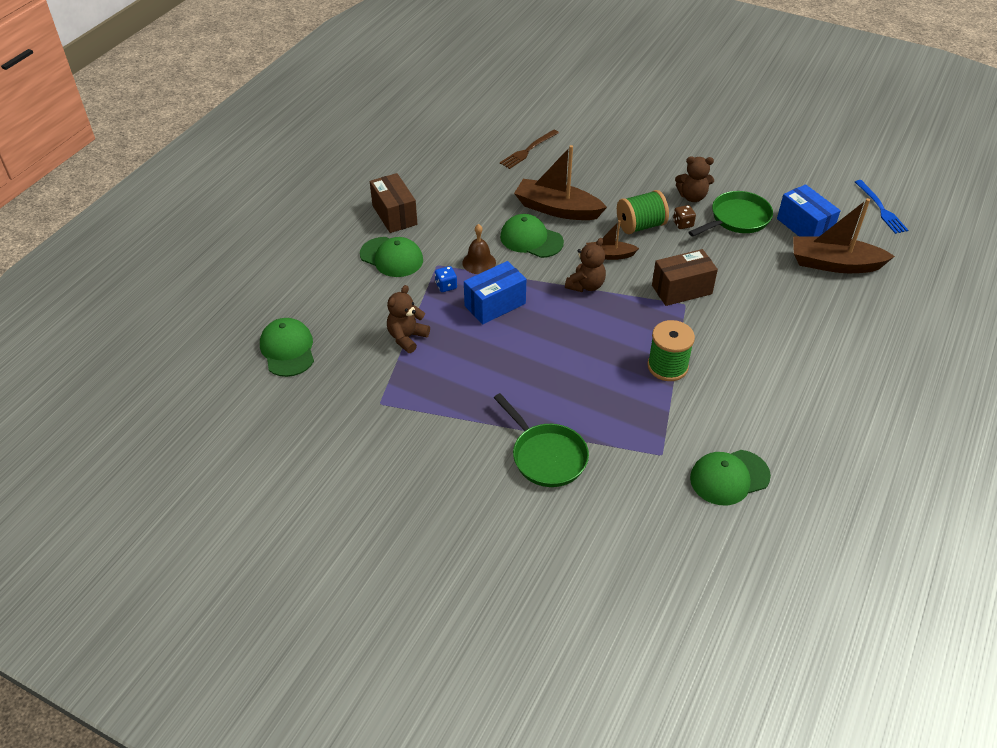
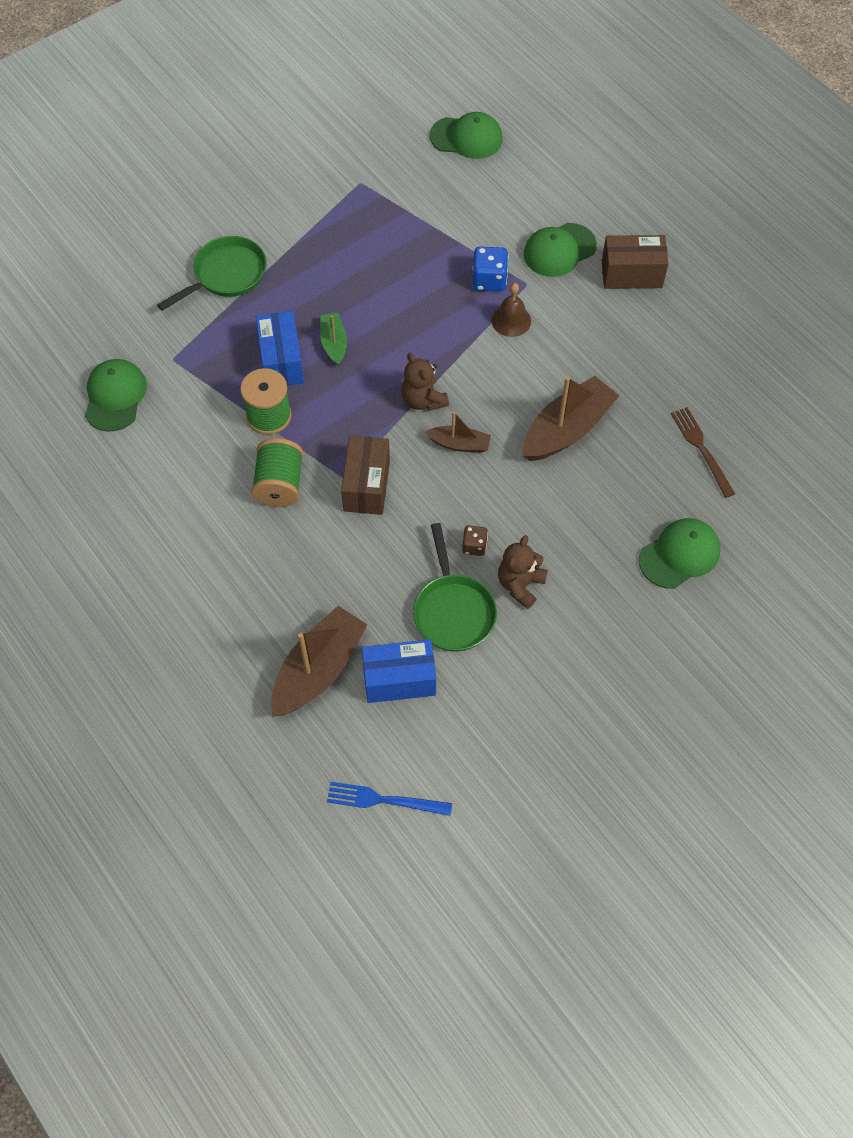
camera: 115 degrees right, 15 degrees up
brown teddy bear [387,285,430,353] -> none
blue dice [435,266,457,292] -> blue dice [472,247,508,292], size x1.60
blue box [464,261,526,325] -> blue box moved to [256,311,304,386]
green pan [494,393,589,487] -> green pan turned 150 degrees clockwise [157,236,267,311]
green cap [500,214,564,258] -> green cap moved to [639,518,720,589]
brown boat [586,220,639,260] -> brown boat turned 75 degrees clockwise [425,411,491,453]
green spool [617,190,669,234] -> green spool moved to [251,438,304,507]
none -> green boat [320,313,347,366]

